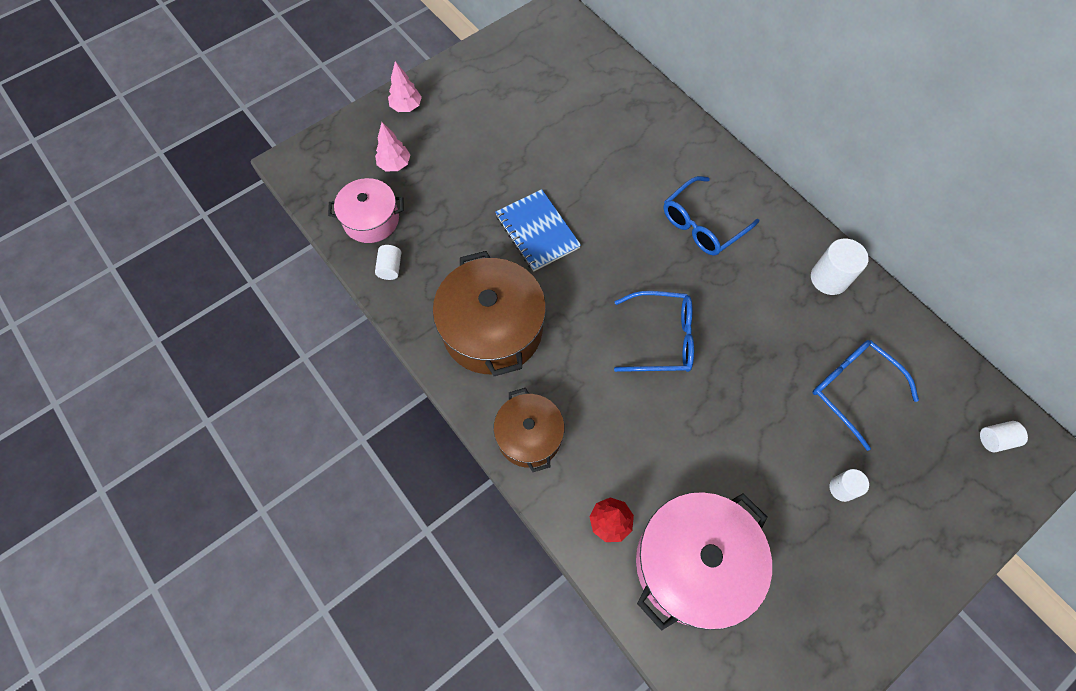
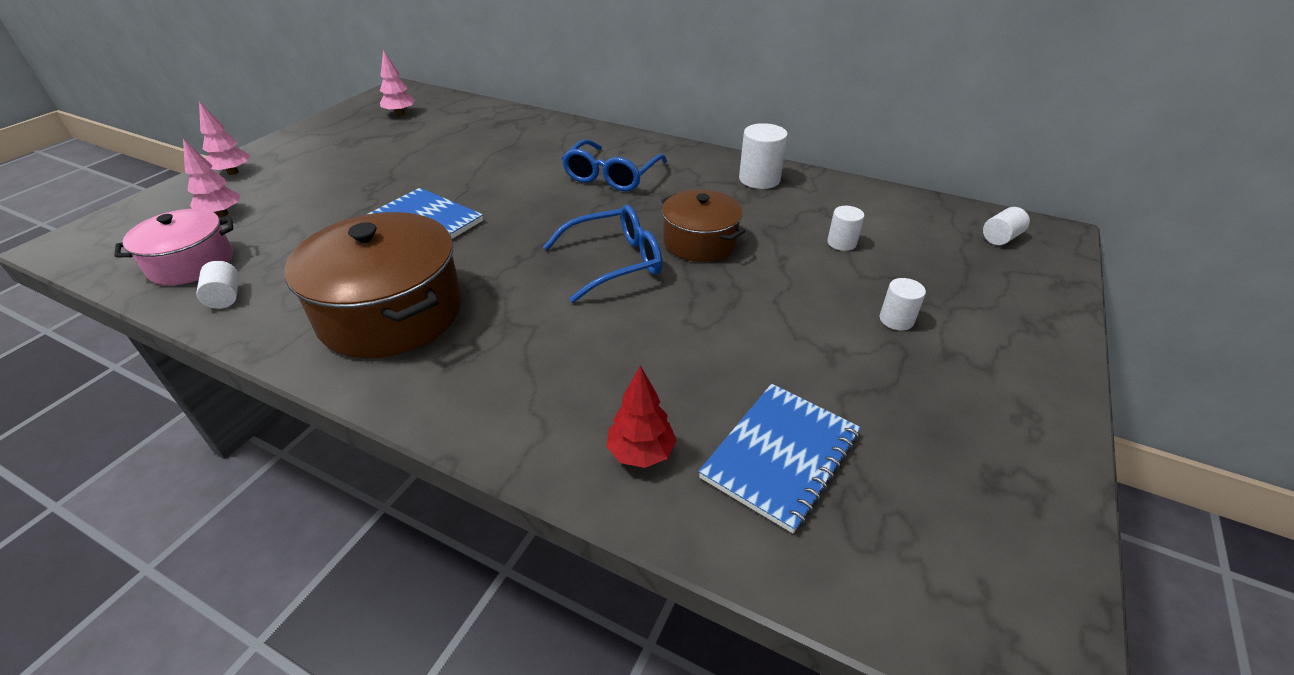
camera: 25 degrees left, 25 degrees down
brown pot [493,388,565,472] -> brown pot moved to [661,190,745,262]
pink pot [636,492,772,631] -> blue notebook [698,384,861,534]
blue glasses [812,340,919,451] -> white cylinder [827,206,864,251]
none -> pink tree [380,50,415,115]

